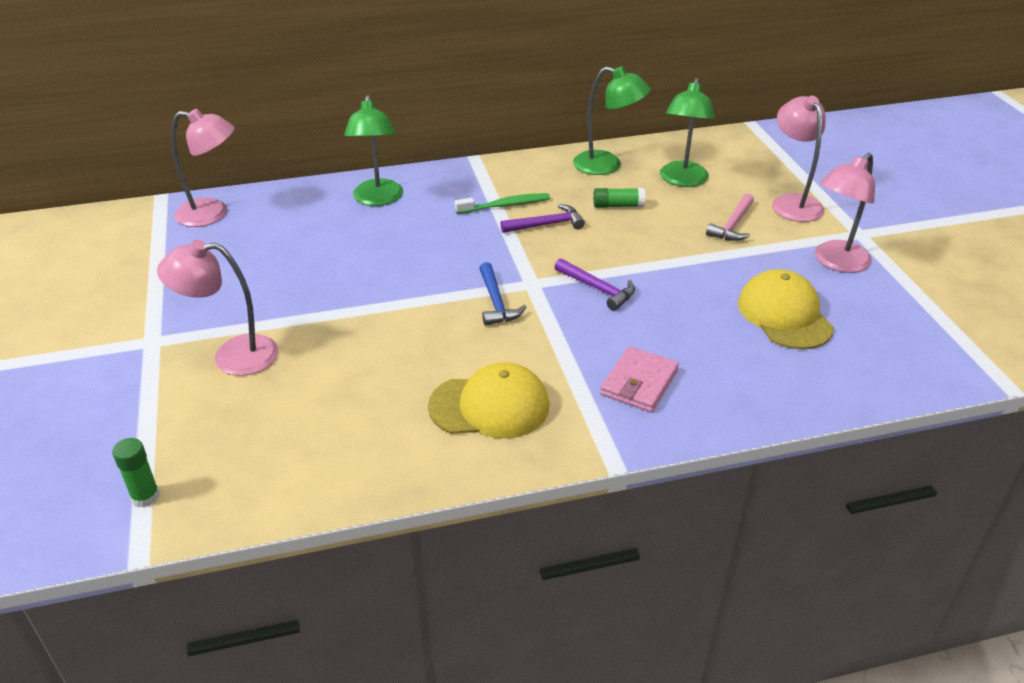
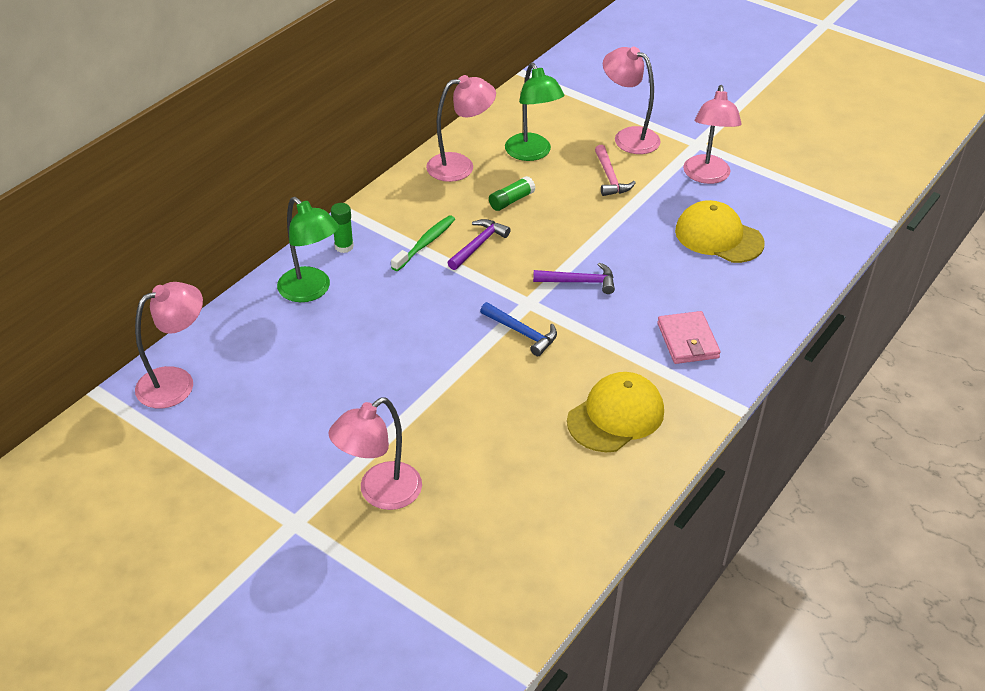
camera: 40 degrees left, 5 degrees up
green glue stick [112,438,160,507] -> green glue stick moved to [331,203,354,253]
green lamp [573,66,650,175] -> pink lamp [426,75,496,182]

